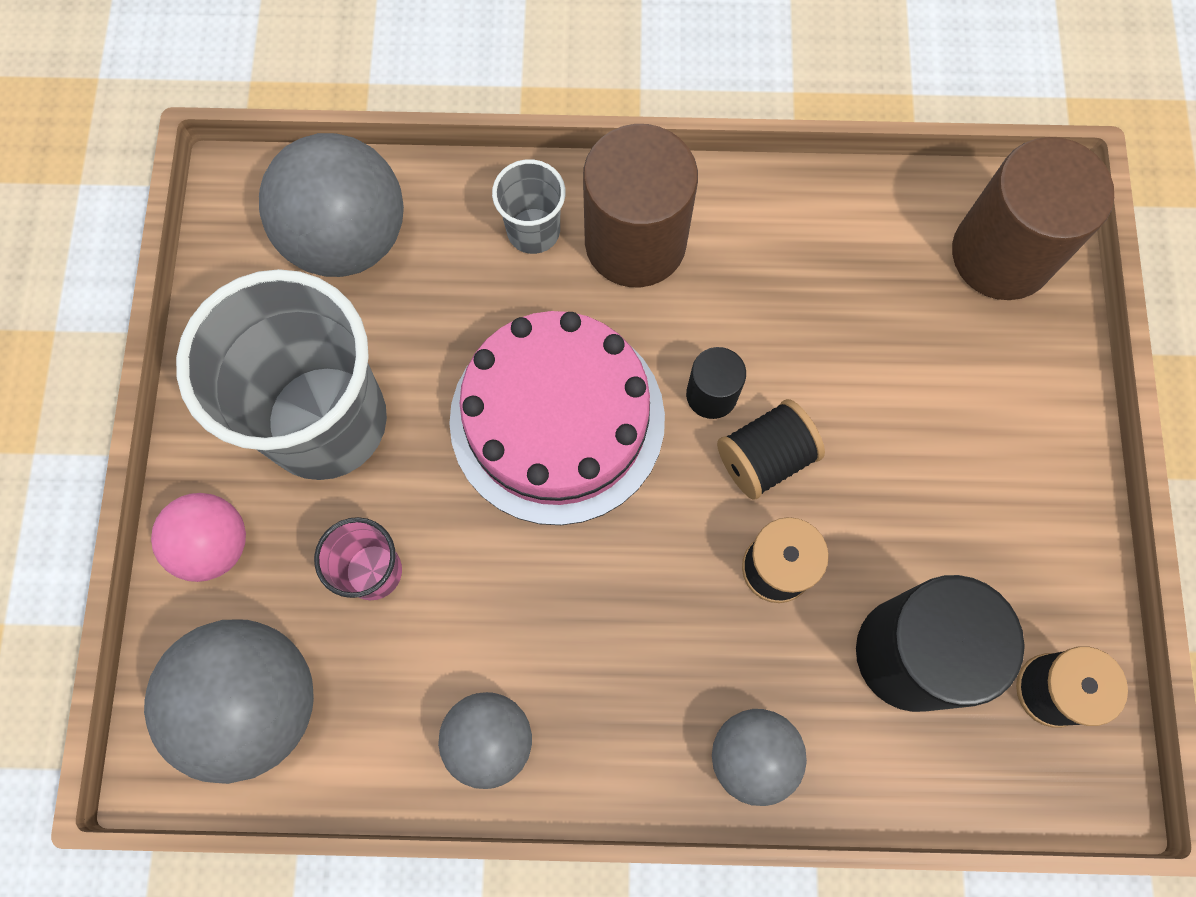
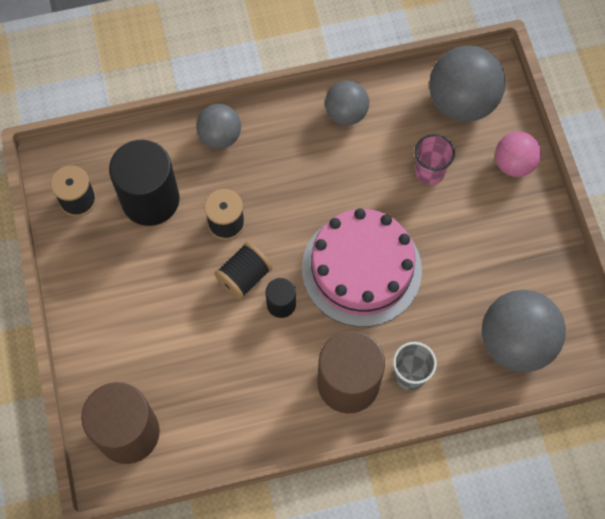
camera: 165 degrees right, 5 degrees down
grey cup [176,269,387,480] -> none

